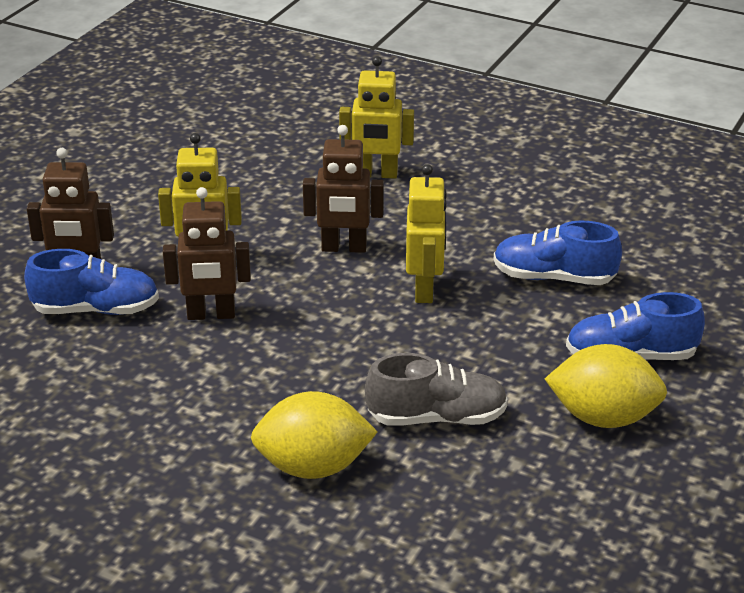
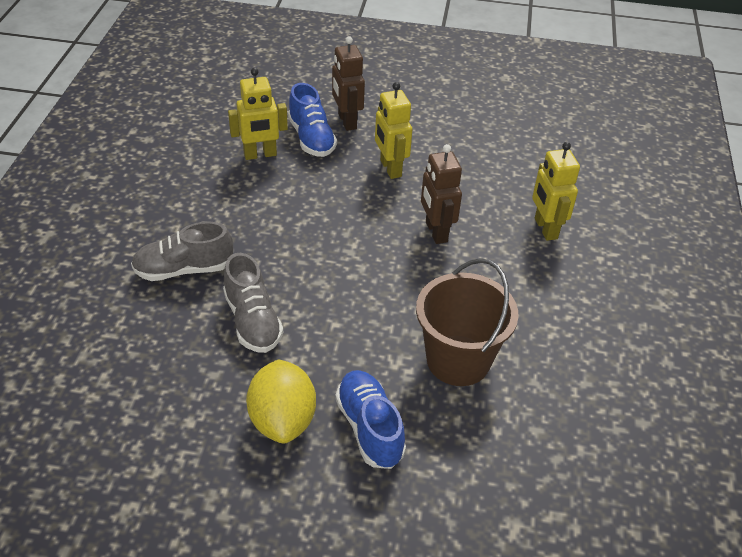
camera: 70 degrees right, 10 degrees up
brown robot [163,187,251,320] -> none
yellow lemon [251,391,378,479] -> grey shoe [131,221,233,281]
yellow robot [406,164,447,303] -> yellow robot moved to [228,68,288,160]
blue shoe [494,221,622,285] -> brown bucket [416,258,519,386]

